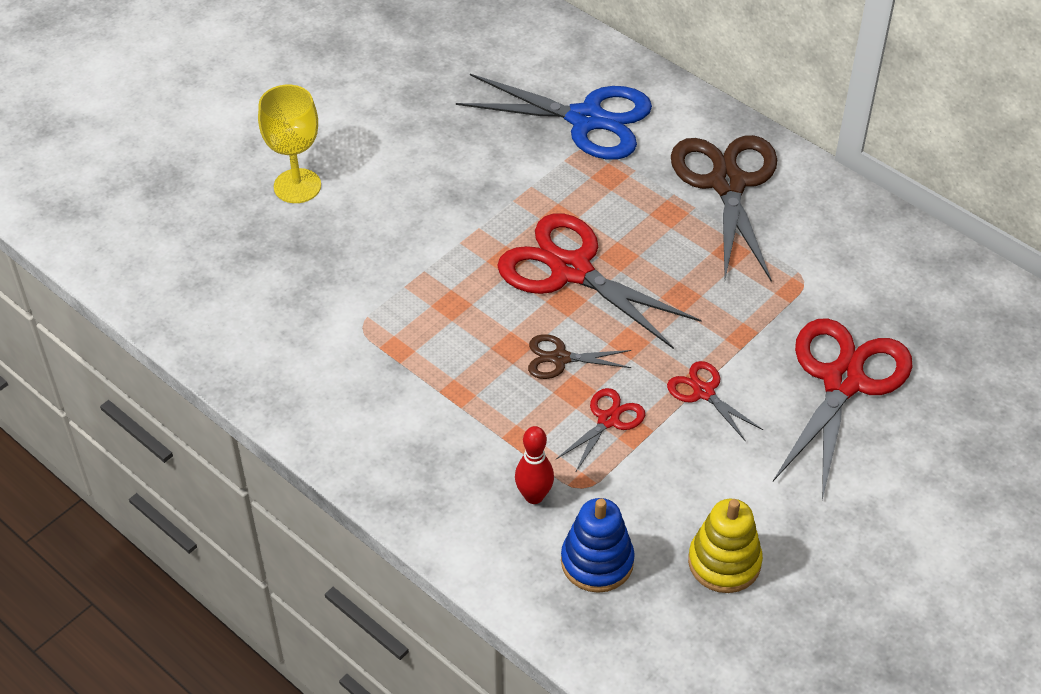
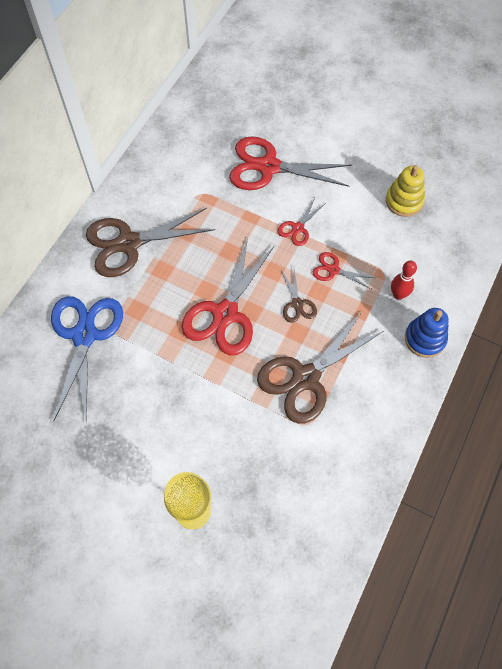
camera: 105 degrees left, 15 degrees up
blue stacking toy [561,498,635,593] -> blue stacking toy moved to [405,308,449,358]
none -> brown scissors [257,312,384,424]

